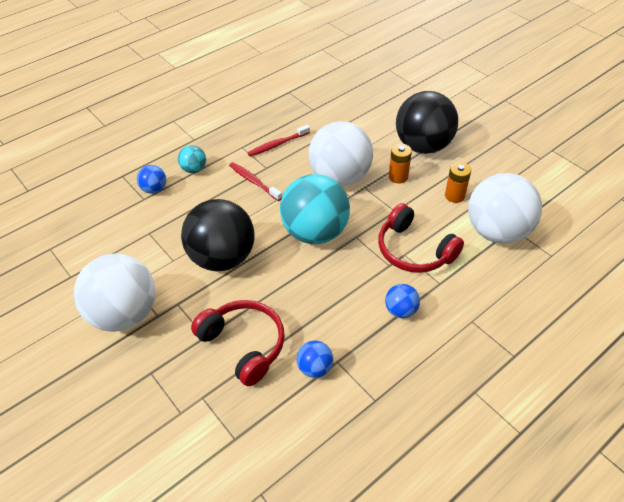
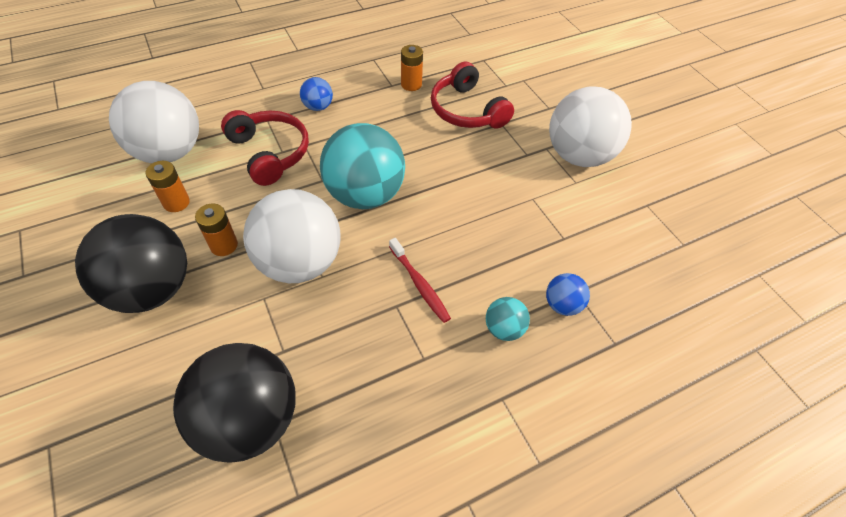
camera: 170 degrees left, 5 degrees up
black ball [181,199,255,272] -> black ball moved to [173,343,296,462]
red toothbrush [247,125,310,156] -> none
blue ball [297,341,333,378] -> orange battery [401,45,423,91]

